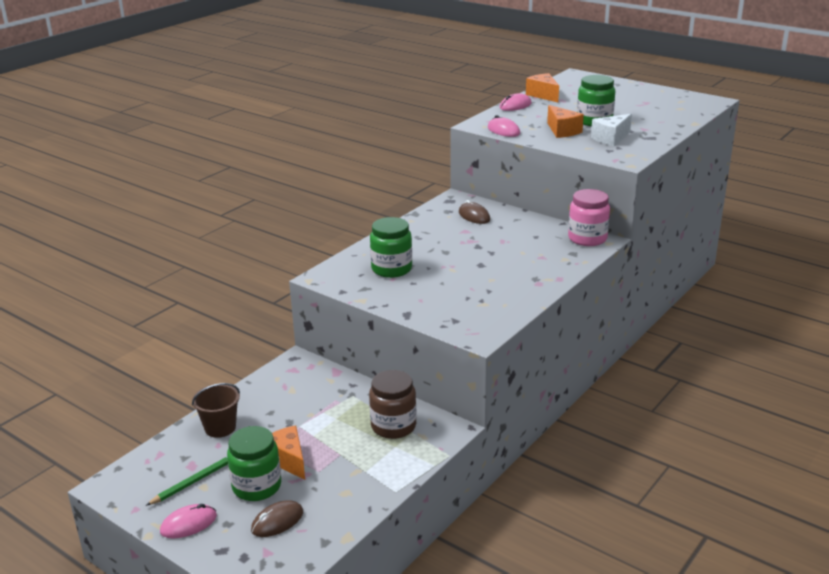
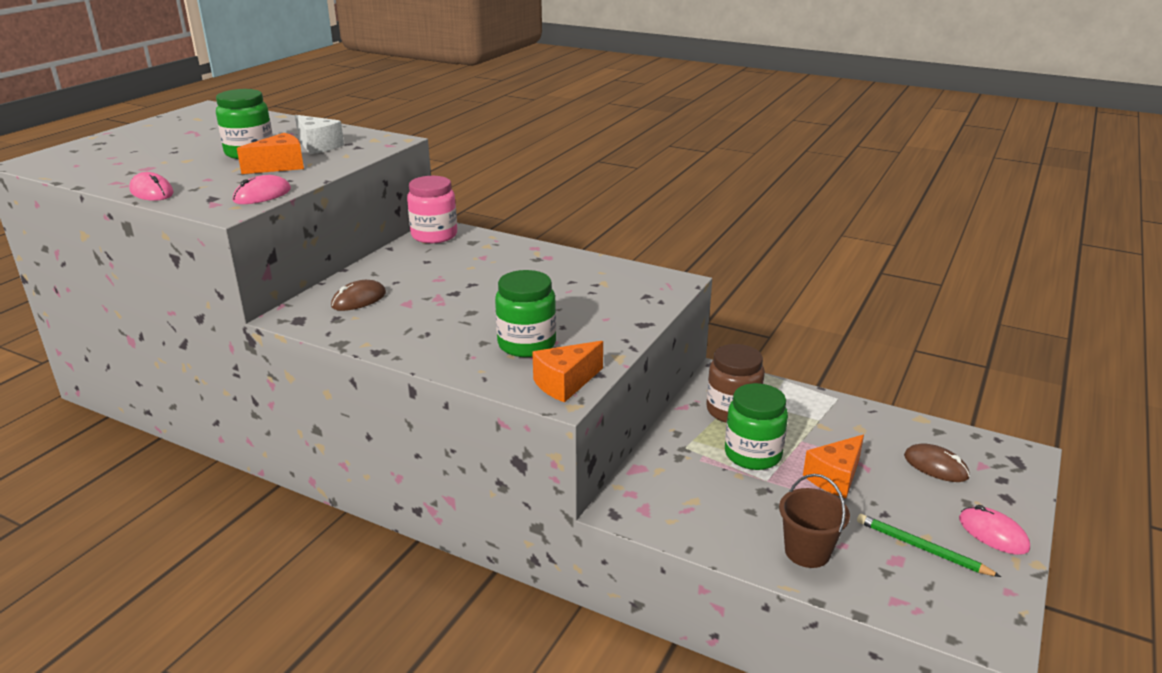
camera: 100 degrees left, 0 degrees up
green jar [227,426,281,501] -> green jar moved to [725,383,788,470]
orange cheese [526,73,559,102] -> orange cheese moved to [532,341,603,403]

